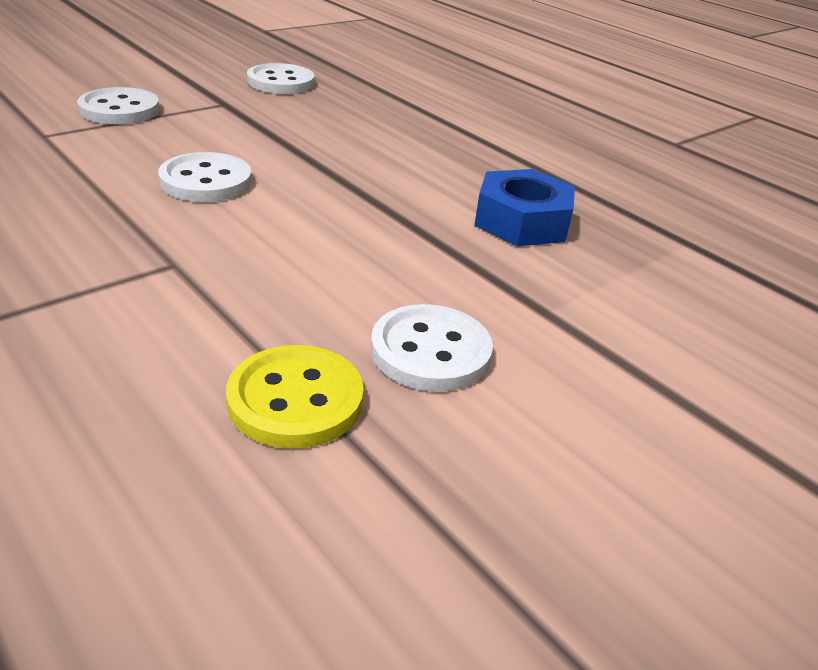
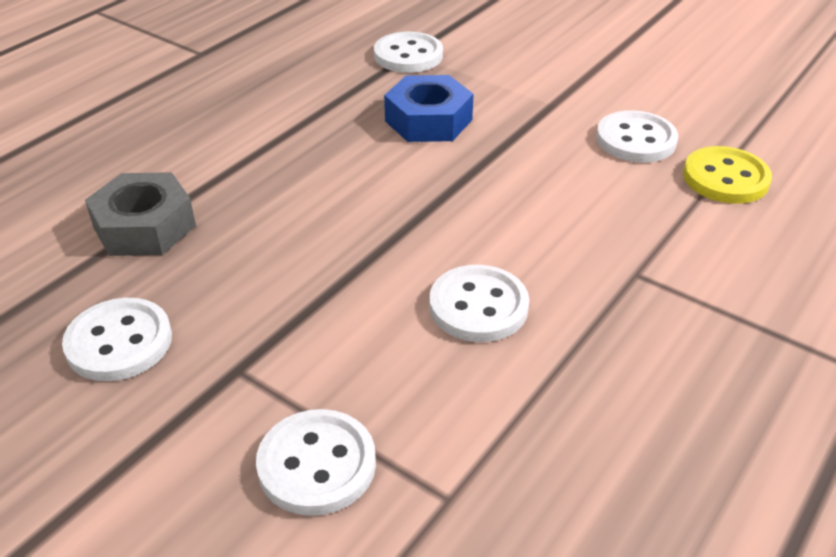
camera: 100 degrees left, 5 degrees up
none -> grey nut [85,172,196,256]
none -> white button [374,32,443,73]

